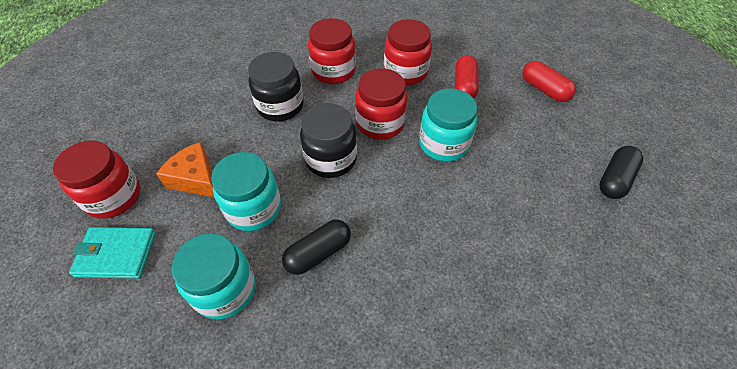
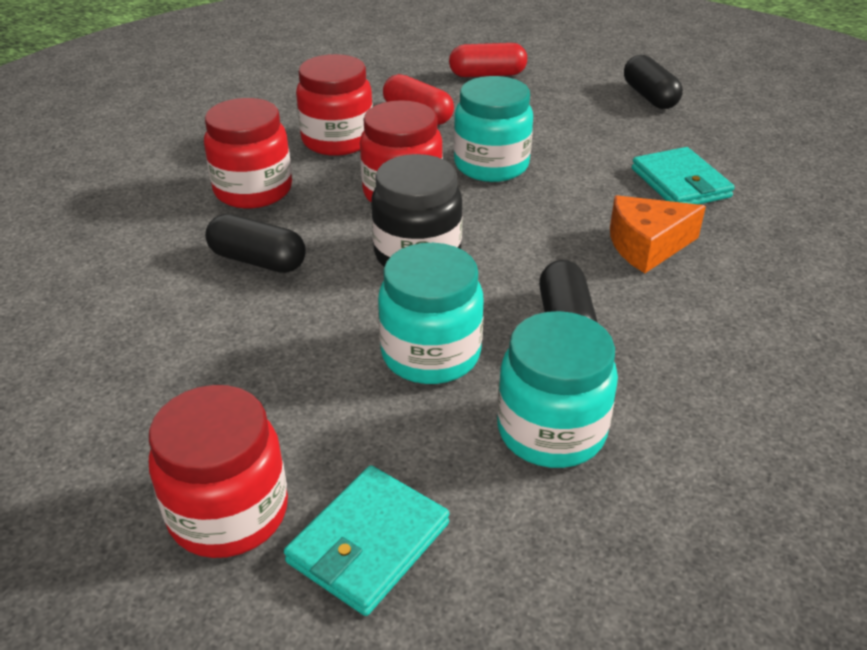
camera: 55 degrees left, 15 degrees down
orange cheese [156,142,214,197] -> orange cheese moved to [610,195,706,273]
black jar [248,52,304,121] -> black capsule [205,214,306,273]
none -> turquoise wallet [632,147,735,204]

